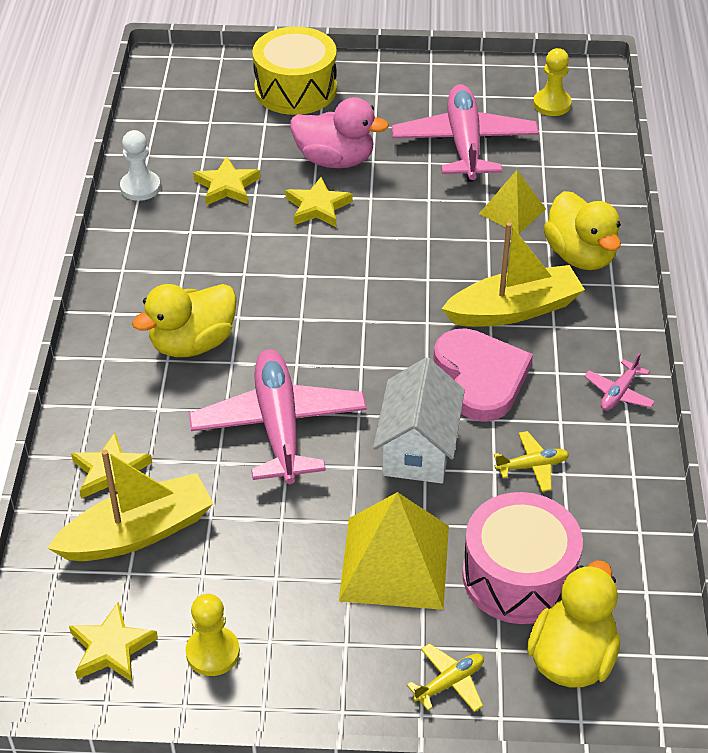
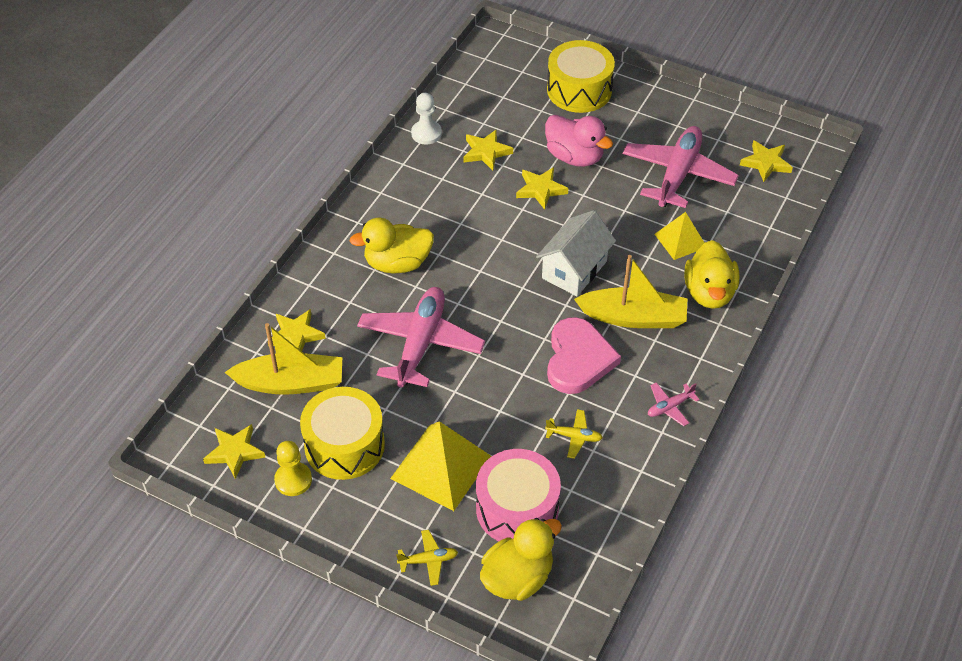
camera: 25 degrees right, 5 degrees up
white house [373,358,465,484] -> white house moved to [536,210,616,296]
yellow pawn [533,48,572,116] -> yellow star [740,140,793,182]
none -> yellow drum [300,387,385,480]

